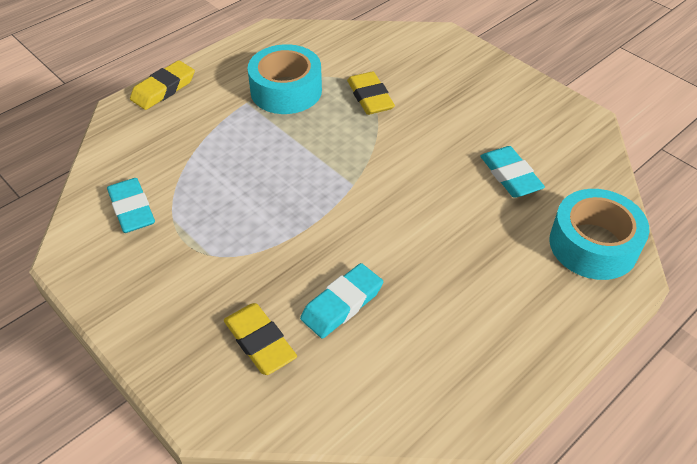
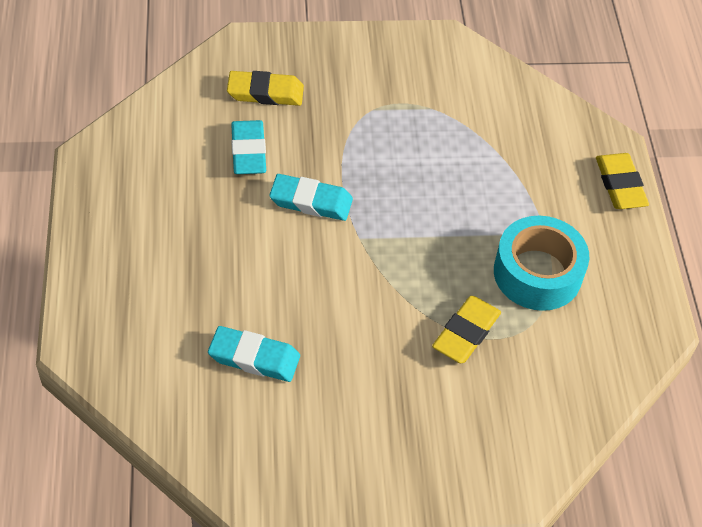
camera: 125 degrees right, 5 degrees up
turquoise eraser [107,178,155,233] -> turquoise eraser moved to [269,174,353,221]
yellow eraser [347,72,395,115] -> yellow eraser turned 75 degrees counterclockwise [432,296,501,363]
turquoise tape [549,189,649,280] -> none

